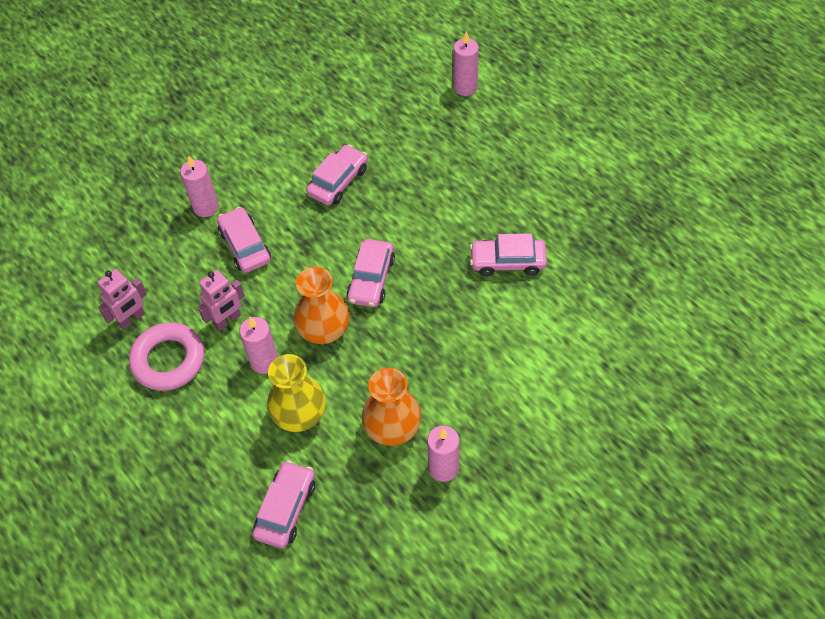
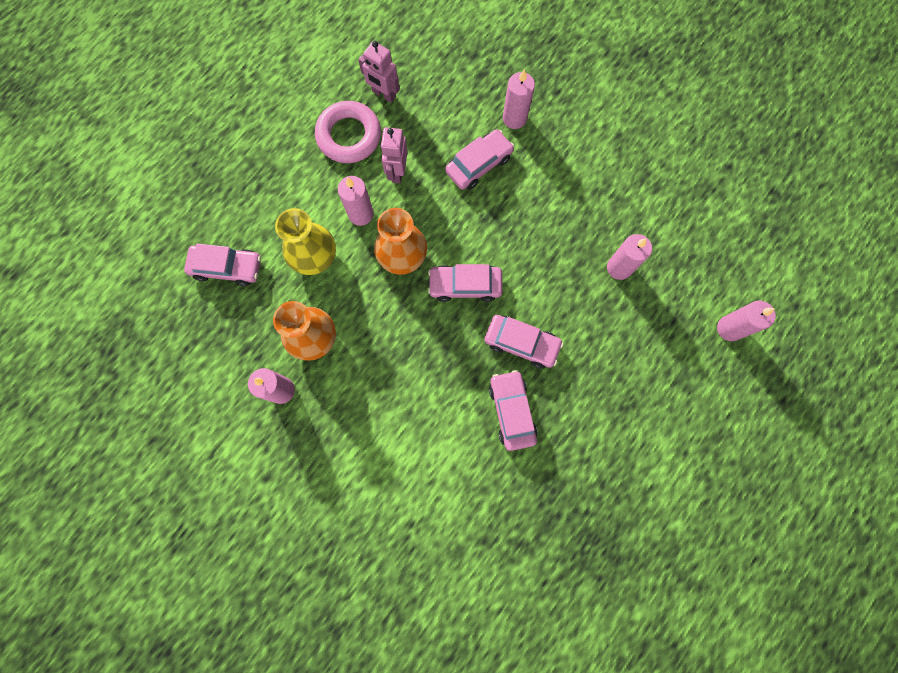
camera: 75 degrees right, 20 degrees up
pink robot [198,270,245,331] -> pink robot turned 60 degrees clockwise [380,127,408,183]
pink car [306,145,368,205] -> pink car moved to [484,315,564,368]
none -> pink candle [607,234,652,280]

